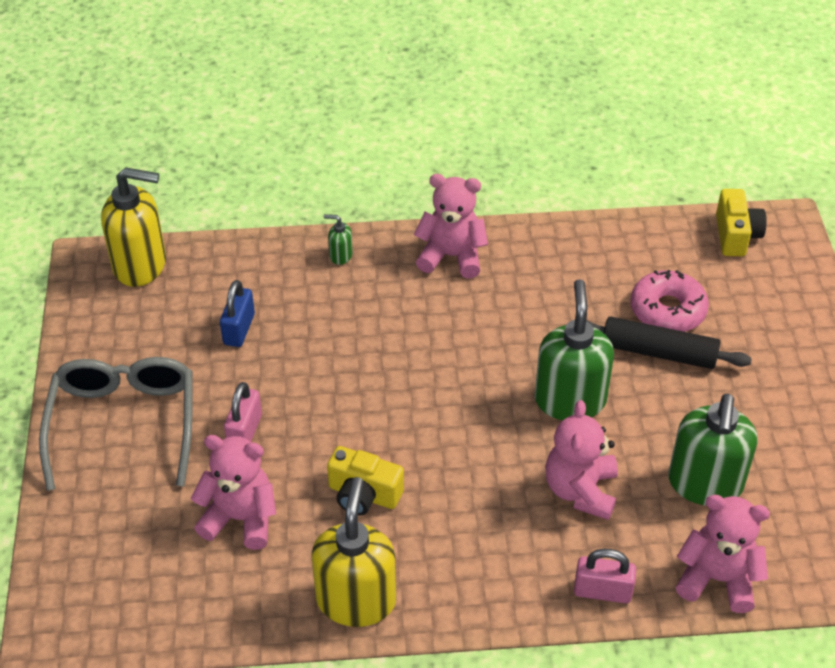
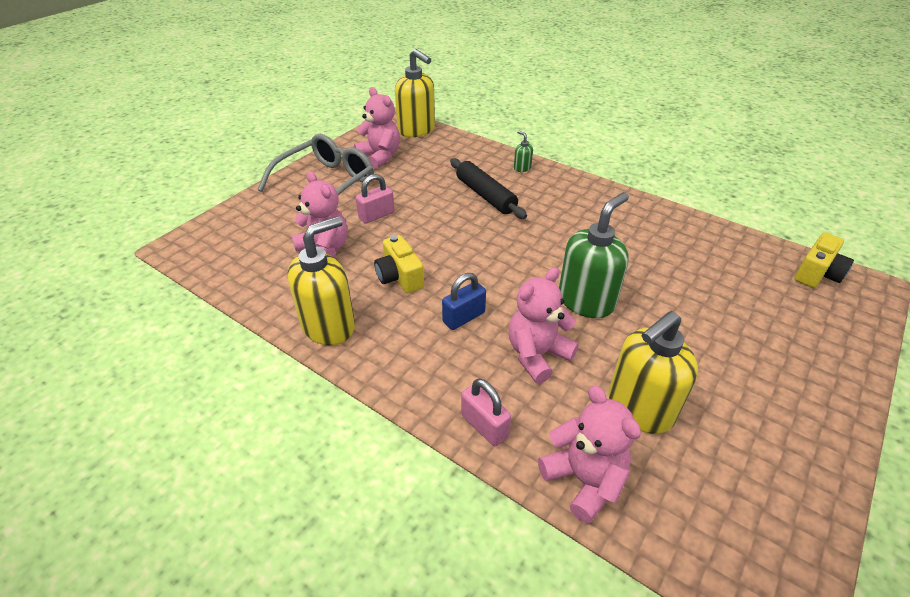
camera: 40 degrees right, 5 degrees down
blue padlock [220,280,255,347] -> blue padlock moved to [442,273,486,330]
pink teddy bear [414,174,488,279] -> pink teddy bear moved to [354,87,400,169]
black rolling pin [586,316,752,369] -> black rolling pin moved to [450,158,527,219]
pink donut [630,270,709,332] -> none
green soap dispenser [668,393,757,506] -> yellow soap dispenser [608,311,698,434]

